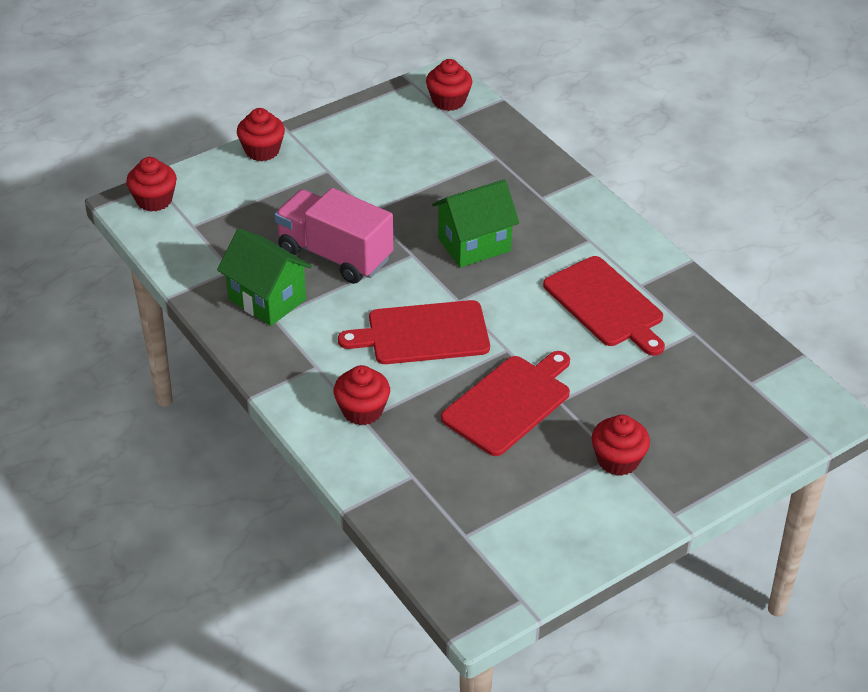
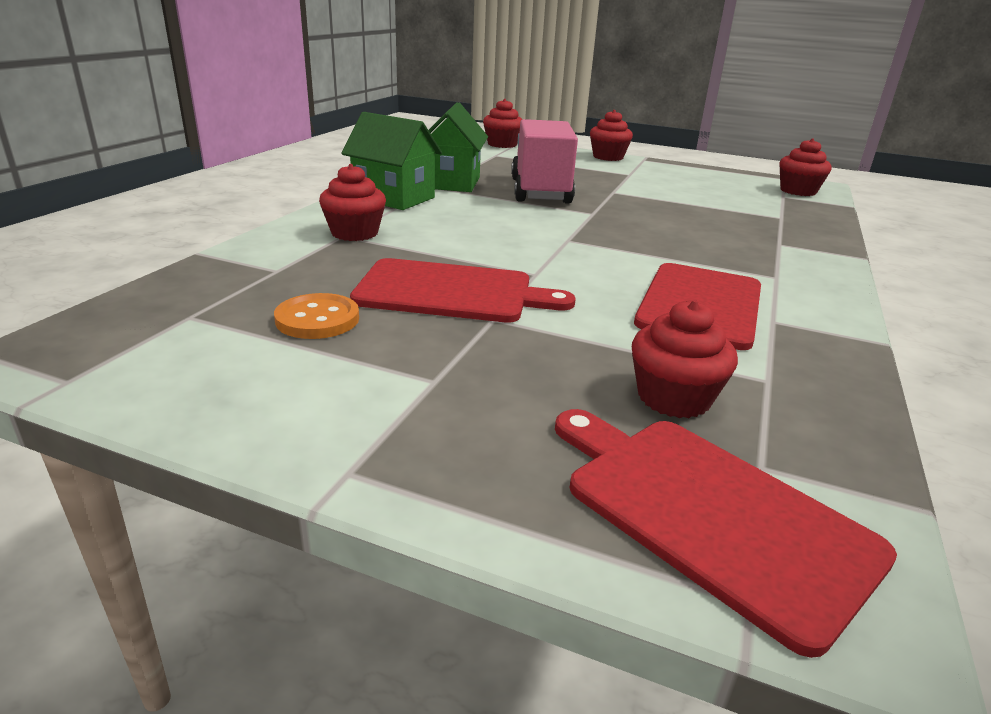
camera: 55 degrees right, 15 degrees down
red cutting board [338,300,490,364] -> red cutting board moved to [555,409,897,658]
green house [432,179,519,268] -> green house moved to [341,112,442,210]
red cupcake [592,415,650,476] -> red cupcake moved to [632,300,738,418]
none -> orange button [274,293,359,339]

